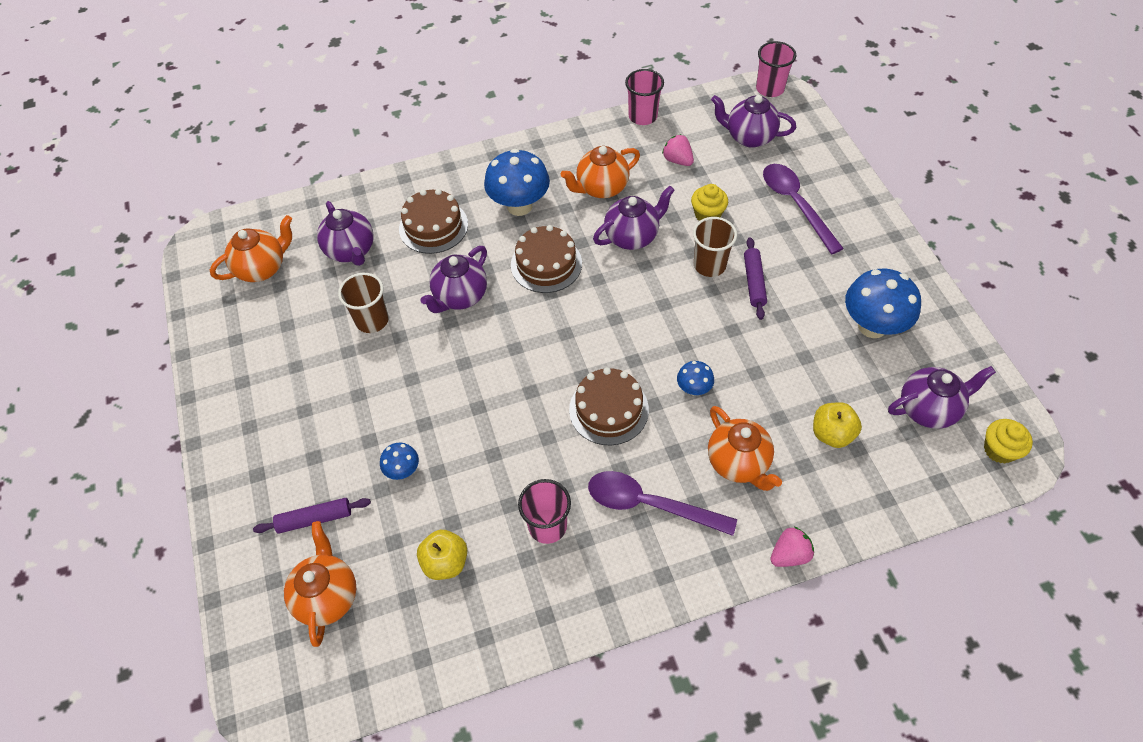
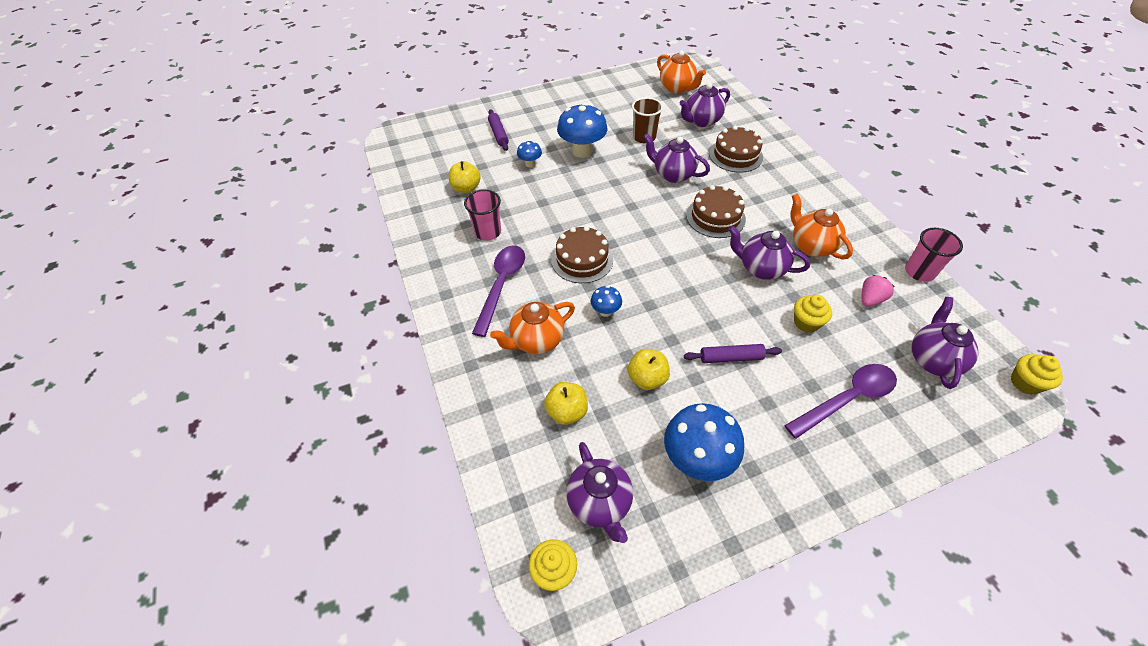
camera: 85 degrees right, 5 degrees down
orange teapot [284,521,356,647] -> none
blue mushroom [484,149,550,216] -> blue mushroom moved to [557,103,607,158]
purple teapot [593,186,675,250] -> purple teapot turned 150 degrees clockwise [728,226,810,280]
brown cup [693,217,737,277] -> none
pink cup [756,41,796,97] -> yellow cupcake [1011,354,1063,395]
pink strawberry [770,526,814,567] -> none
none -> yellow apple [628,349,670,390]

